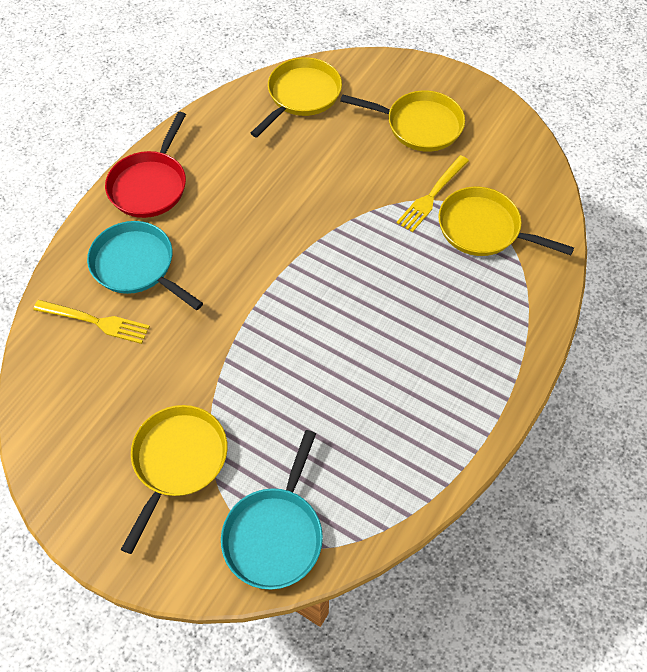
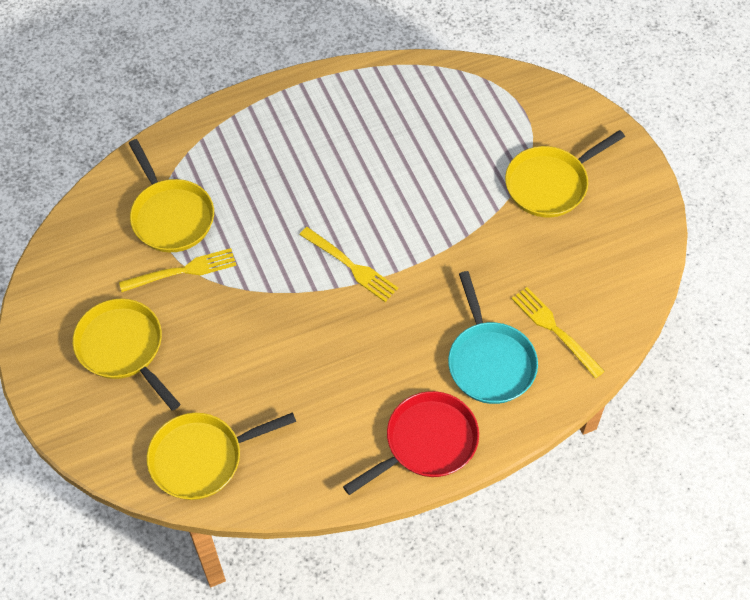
camera: 145 degrees left, 0 degrees up
turquoise pan [221,430,323,590] -> none
none -> yellow fork [300,227,398,302]

